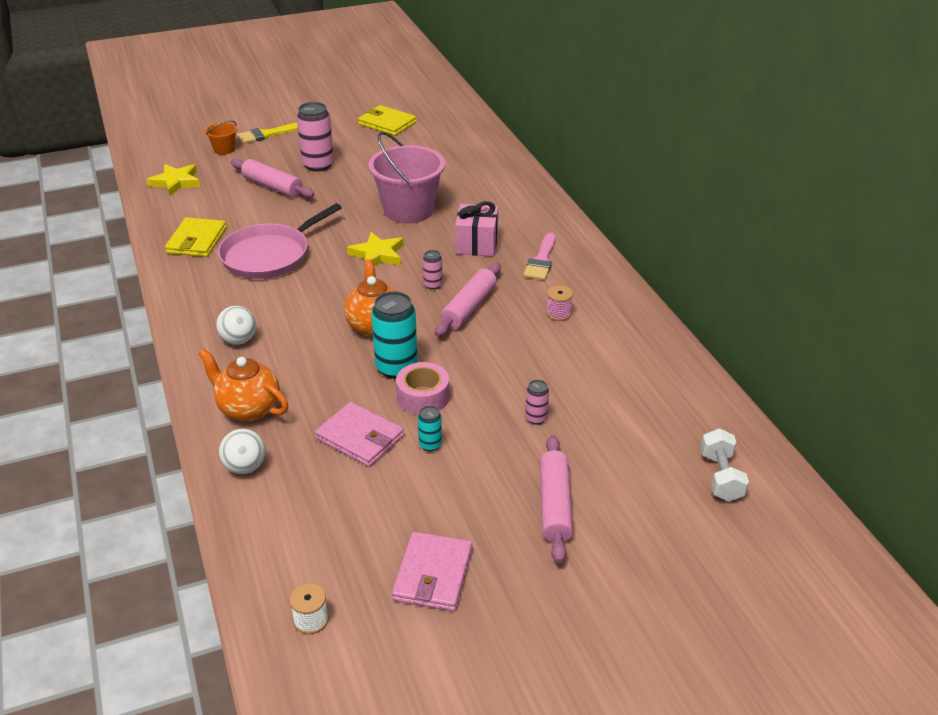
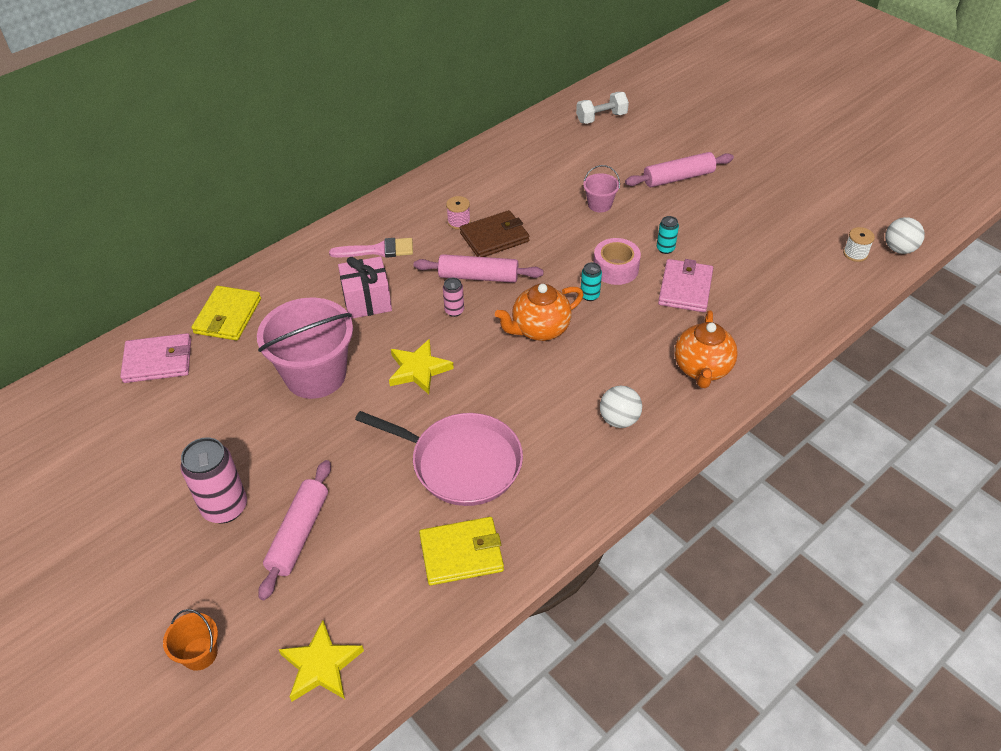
camera: 110 degrees left, 10 degrees up
white ball [219,429,266,474] -> white ball moved to [885,217,925,254]
yellow brush [237,123,298,144] -> none
yellow wallet [358,105,416,136] -> yellow wallet moved to [191,286,261,341]
turquoise can [371,291,418,379] -> turquoise can [581,262,602,301], size x0.50
pink wallet [392,532,472,611] -> pink wallet moved to [120,333,191,383]
pink can [525,380,549,425] -> pink bucket [583,165,620,212]
none -> brown wallet [460,210,529,257]

